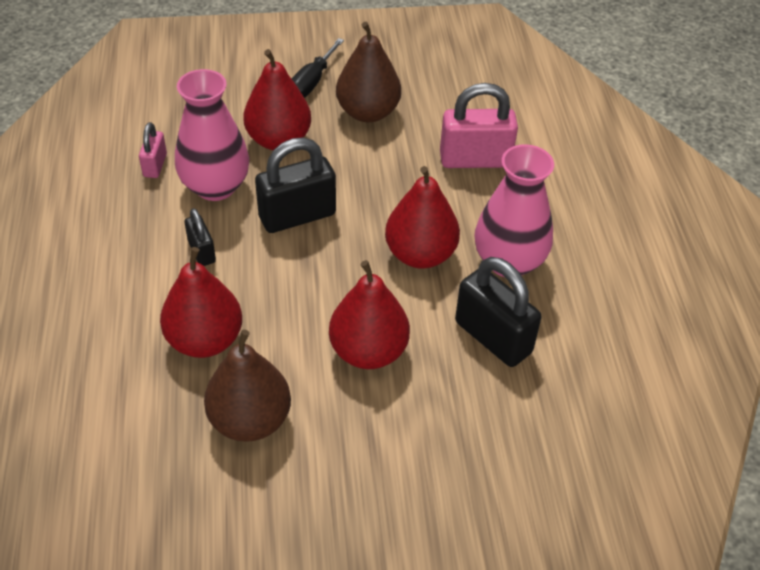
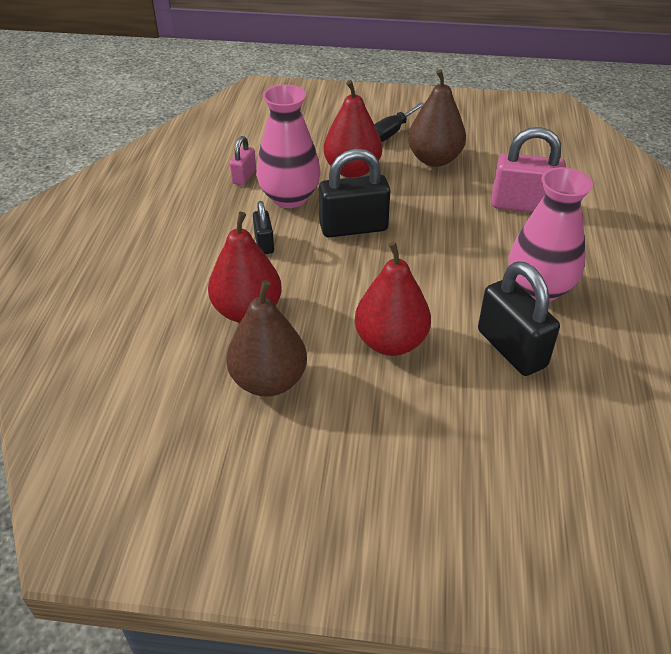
camera: 15 degrees right, 5 degrees down
red pear [385,166,460,269] -> none

